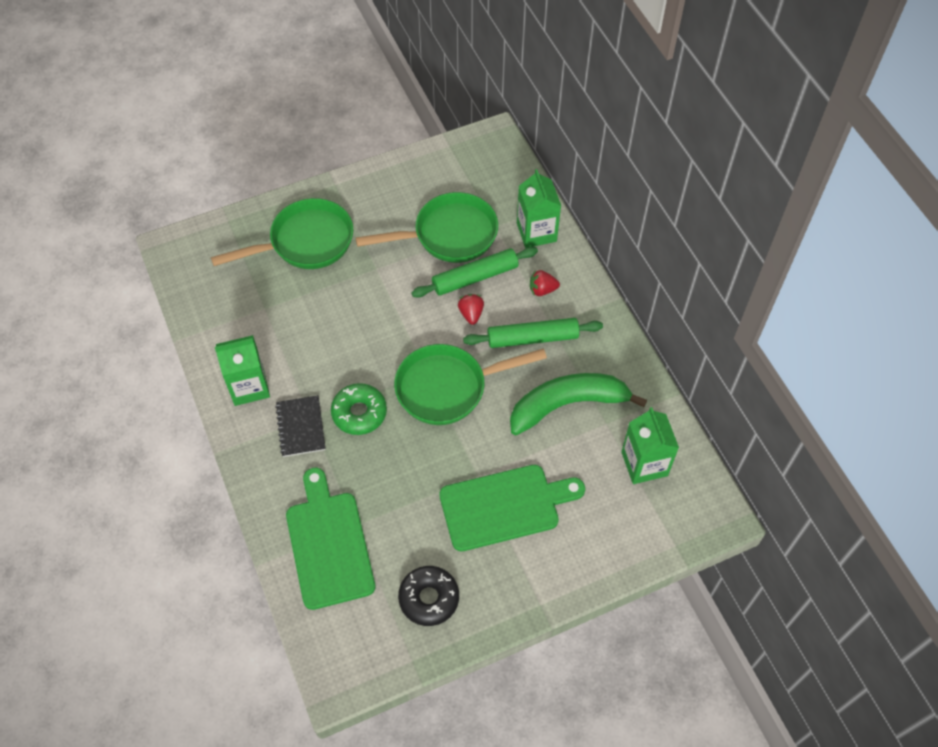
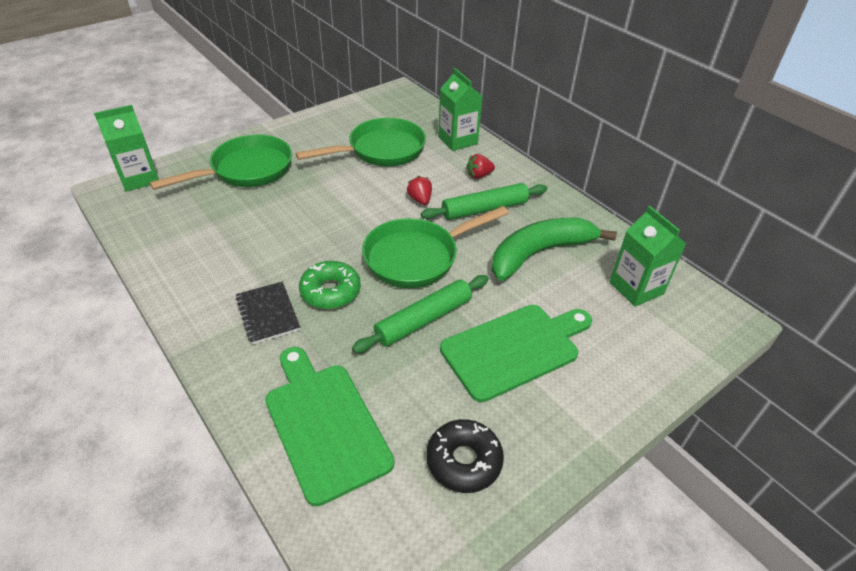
camera: 15 degrees left, 15 degrees down
green carton [215,335,270,406] -> green carton moved to [94,105,159,192]
green rolling pin [411,247,538,298] -> green rolling pin moved to [352,275,489,353]

